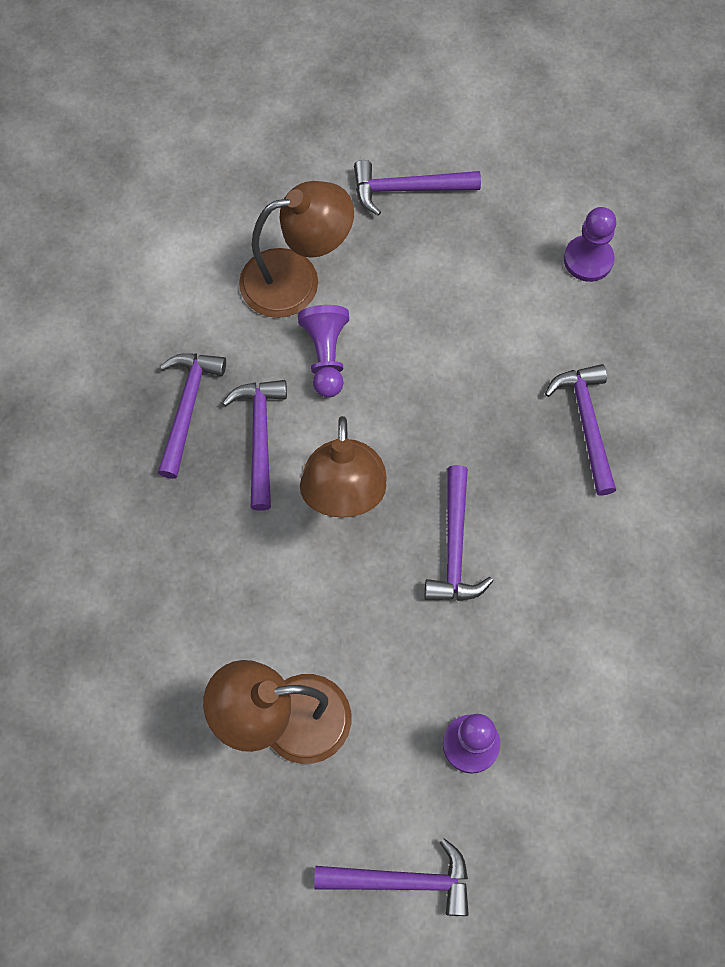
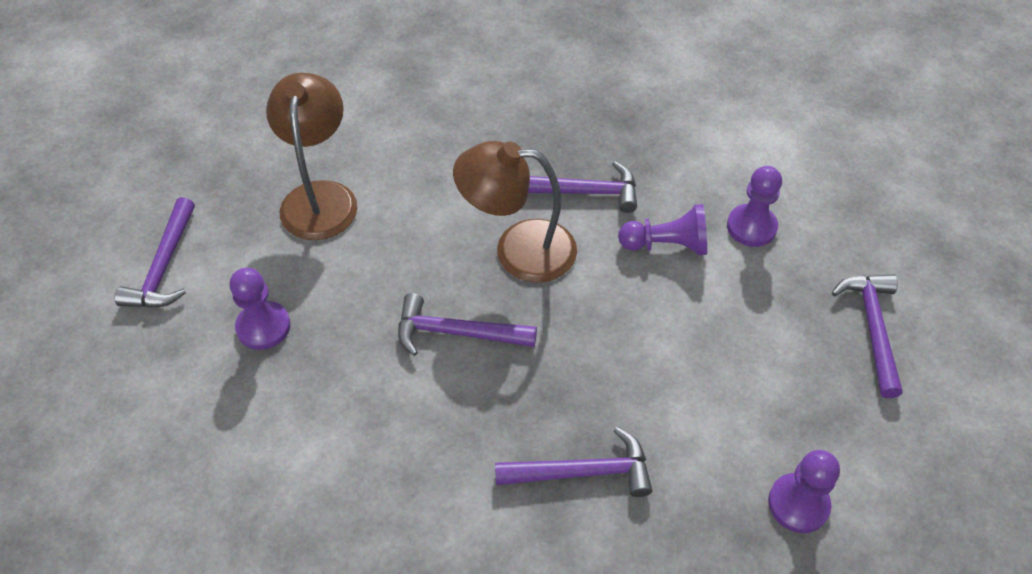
camera: 95 degrees right, 15 degrees down
purple hammer [158,353,226,479] -> none
brown lamp [239,181,354,318] -> purple pawn [727,166,782,247]

